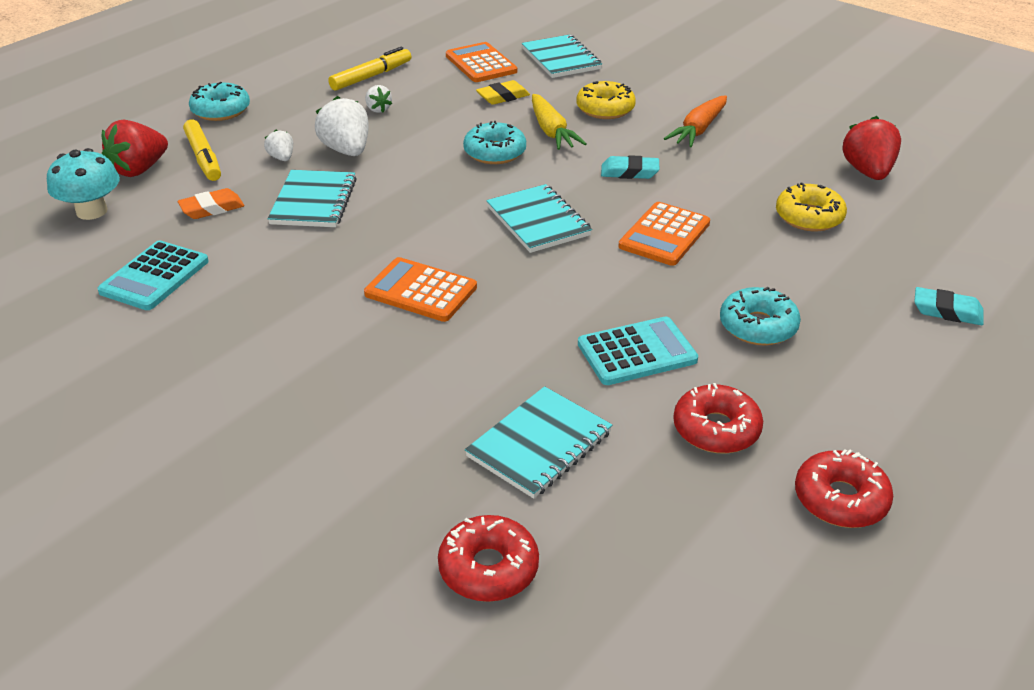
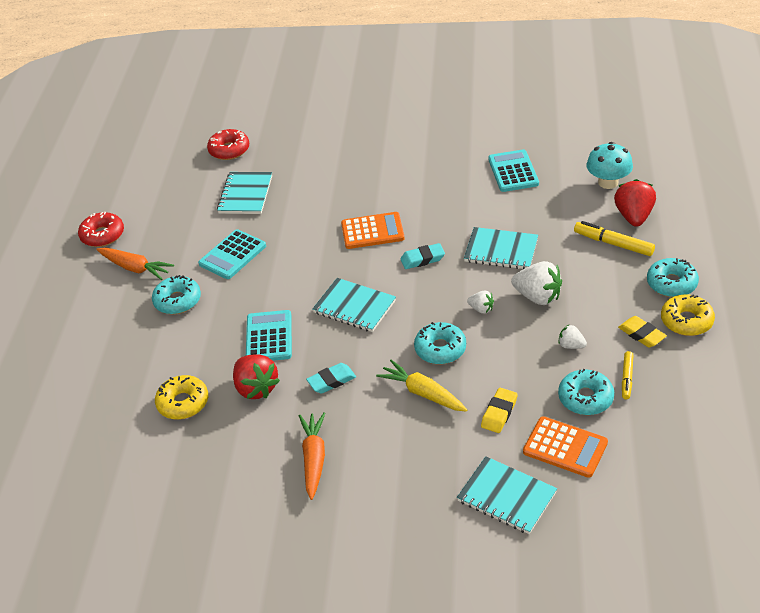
camera: 150 degrees right, 5 degrees up
orange eraser [177,188,244,219] -> none
white strawberry [264,130,293,161] -> white strawberry moved to [467,291,494,314]
turquoise notebook [267,170,357,227] -> turquoise notebook turned 45 degrees counterclockwise [464,227,538,269]
yellow marker [328,47,411,91] -> yellow marker [622,351,634,399], size x0.63
yellow donut [576,81,636,119] -> yellow donut moved to [661,294,715,336]
orange calculator [618,202,710,266] -> turquoise calculator [246,310,292,361]
red donut [673,383,763,453] -> none
red strawberry [842,116,901,180] -> red strawberry moved to [233,354,280,399]
turquoise eraser [914,287,984,325] -> turquoise eraser moved to [400,243,445,269]
none -> orange carrot [96,248,174,280]
none -> turquoise donut [558,369,614,415]
none -> yellow eraser [618,316,667,347]

